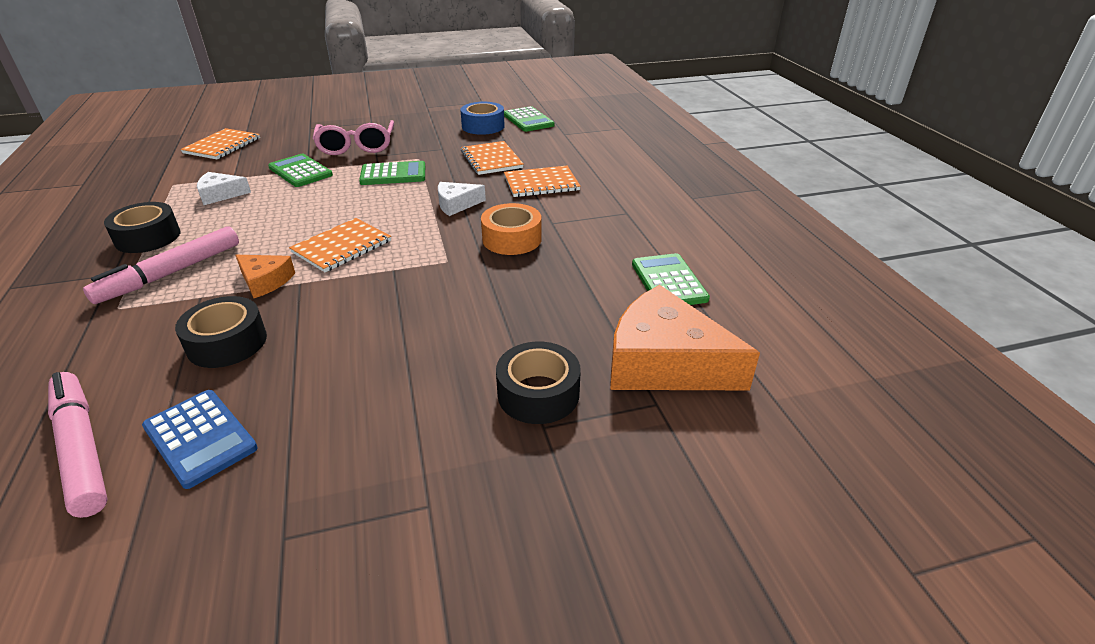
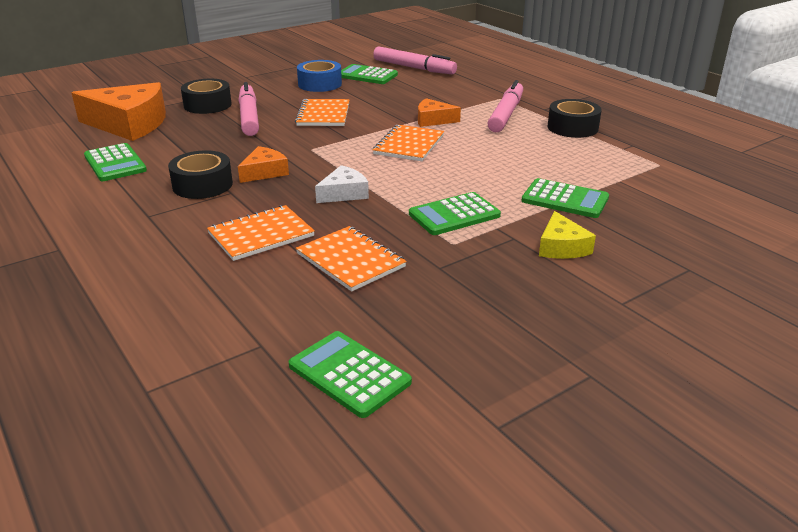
camera: 160 degrees right, 5 degrees down
blue calculator [142,390,258,489] -> green calculator [341,64,398,84]
black tape [175,296,267,368] -> black tape moved to [168,150,233,199]
orange notebook [180,128,260,160] -> orange notebook moved to [295,99,350,126]
white cheese [197,172,251,205] -> none
pink glasses [313,120,394,155] -> yellow cheese [539,211,596,259]
blue tape [460,102,505,135] -> blue tape moved to [297,60,342,92]
orange tape [481,203,542,255] -> orange cheese [238,146,289,183]
none -> pink marker [238,82,259,136]

